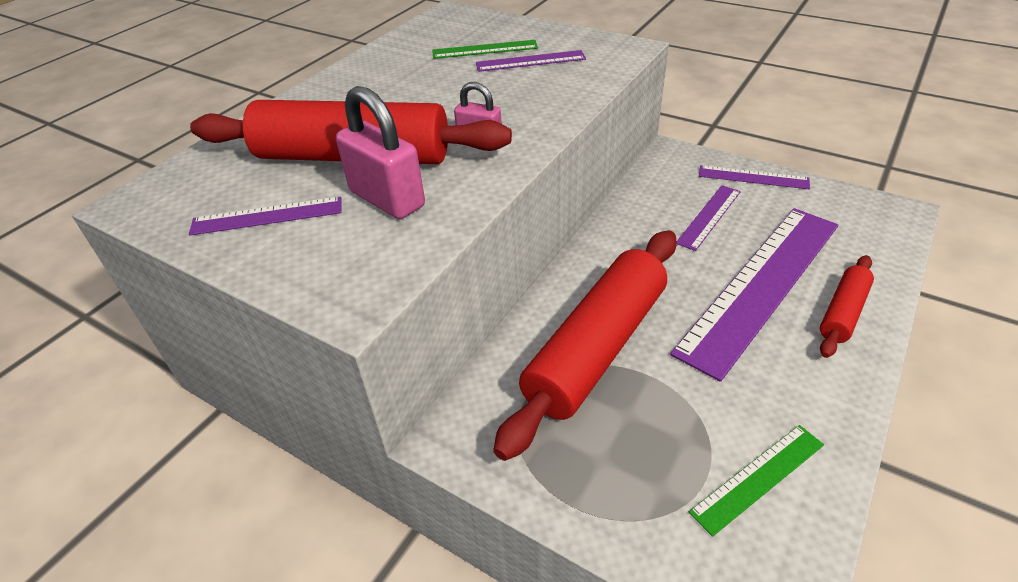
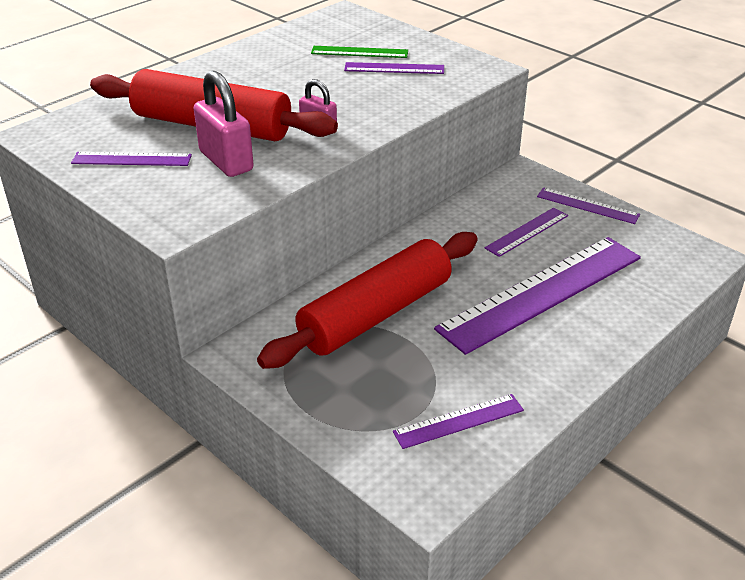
camera: 10 degrees right, 5 degrees down
green ruler [689,425,824,537] -> purple ruler [393,394,524,449]
red rolling pin [820,255,874,358] -> none

